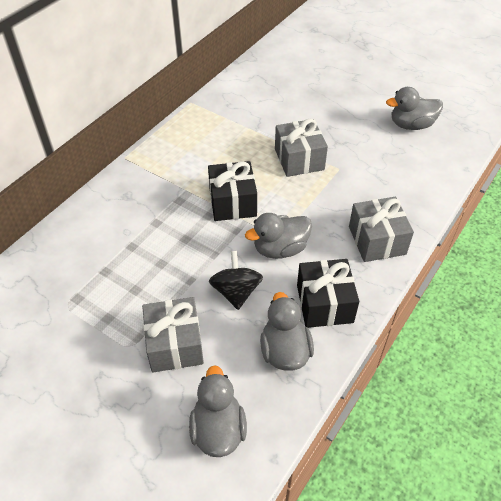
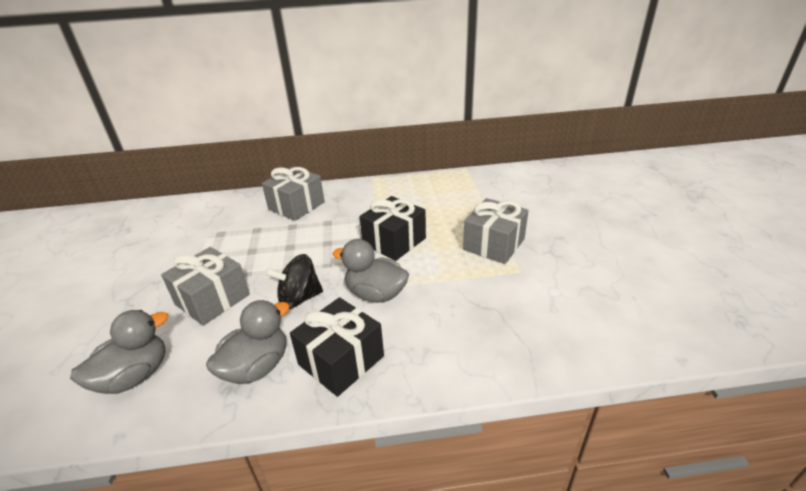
camera: 50 degrees right, 15 degrees down
black spinning top [209,251,263,310] -> black spinning top turned 150 degrees counterclockwise [265,254,323,309]
grey gift [349,197,414,262] -> grey gift moved to [262,166,325,221]
grey duck [386,87,443,130] -> none

